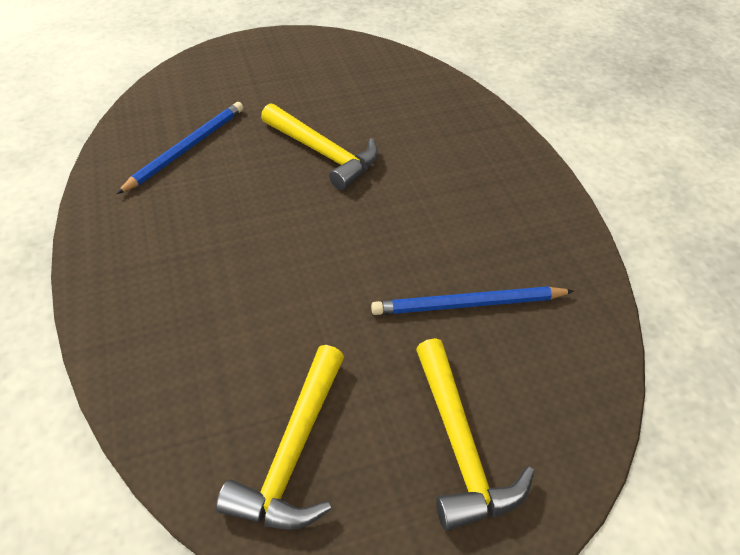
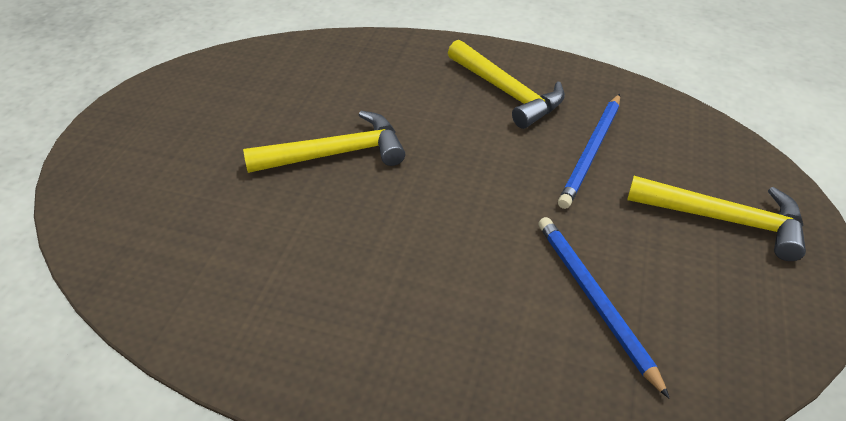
camera: 55 degrees left, 5 degrees down
blue pencil [117,102,244,194] -> blue pencil moved to [538,217,670,399]
yellow hammer [216,345,344,530] -> yellow hammer moved to [448,40,565,129]

